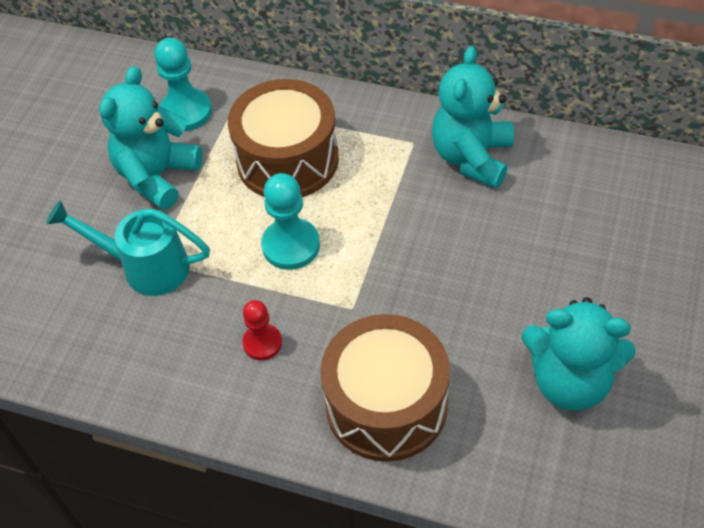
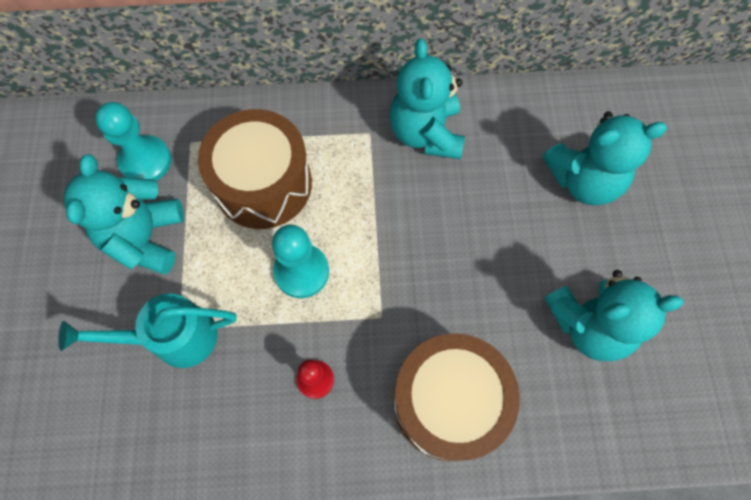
camera: 25 degrees left, 15 degrees up
none -> turquoise teddy bear [543,111,667,205]

